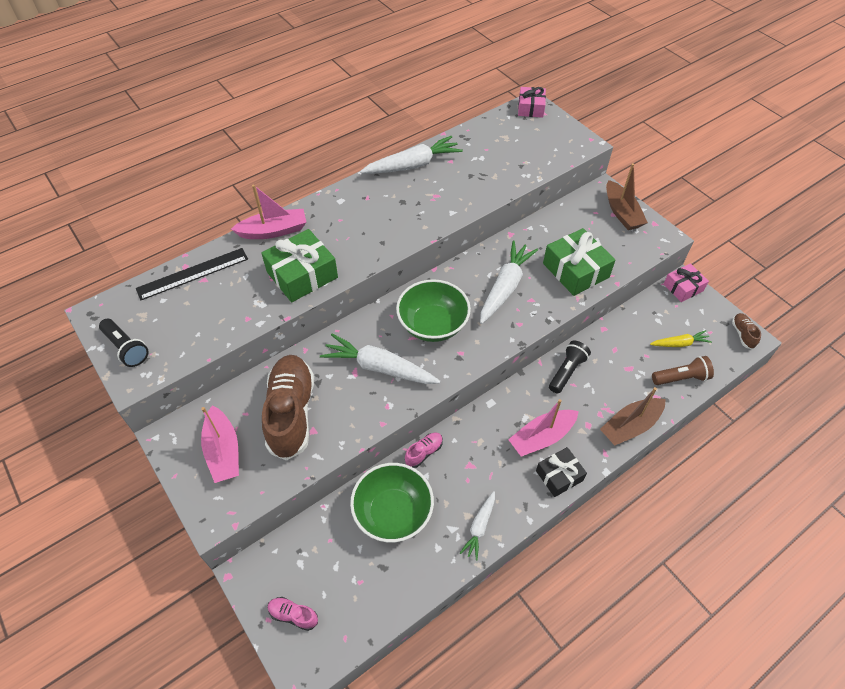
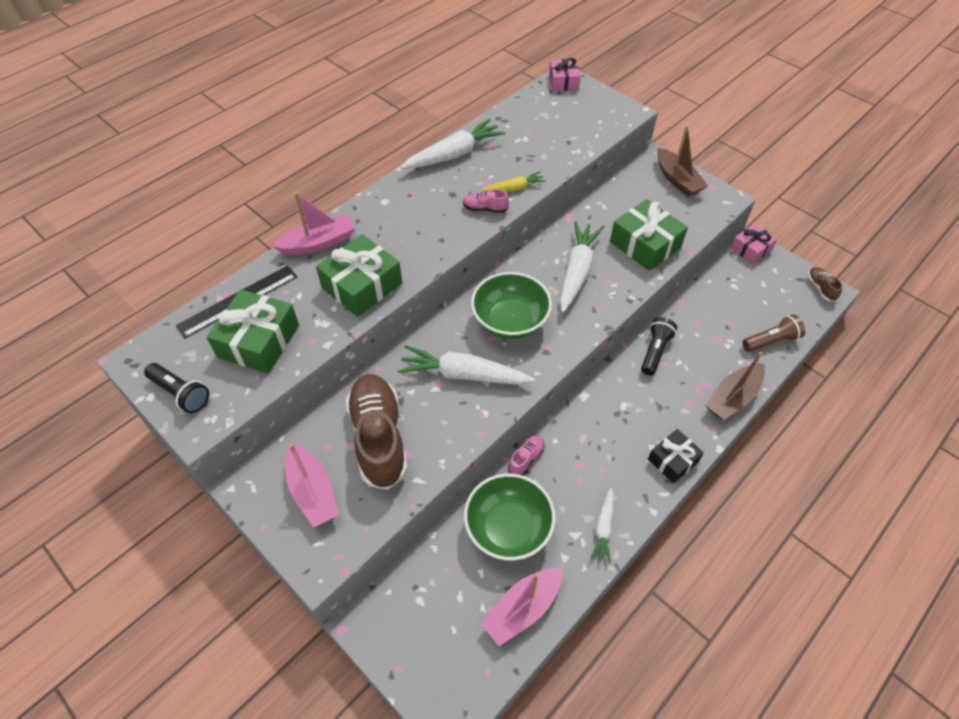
camera: 10 degrees left, 0 degrees up
pink shoe [268,597,318,631] -> pink shoe moved to [463,189,509,213]
pink boat [508,399,579,456] -> pink boat moved to [481,568,563,646]
yellow carrot [650,330,712,347] -> yellow carrot moved to [482,171,546,192]
none -> green gift [206,289,299,373]

